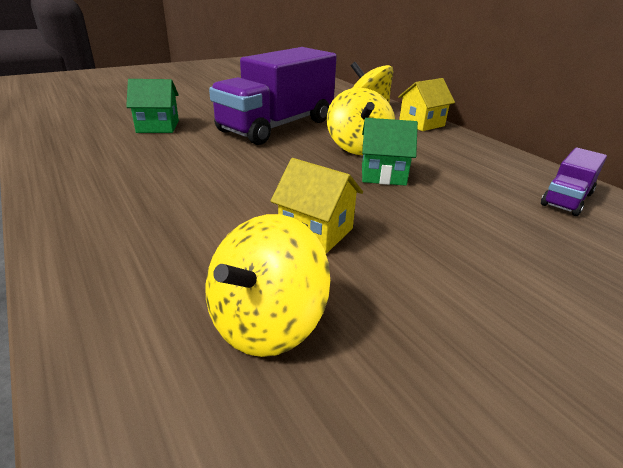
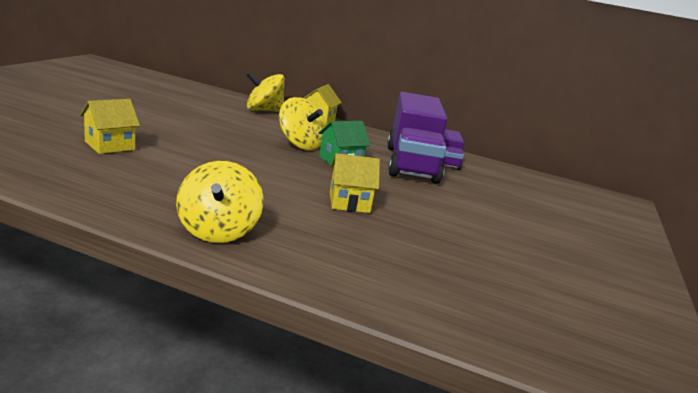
camera: 40 degrees left, 10 degrees down
green house [126,79,179,133] -> yellow house [80,99,140,154]
yellow spinning top [205,214,330,357] -> yellow spinning top moved to [176,161,264,243]
purple truck [209,47,337,145] -> purple truck moved to [387,92,447,184]

